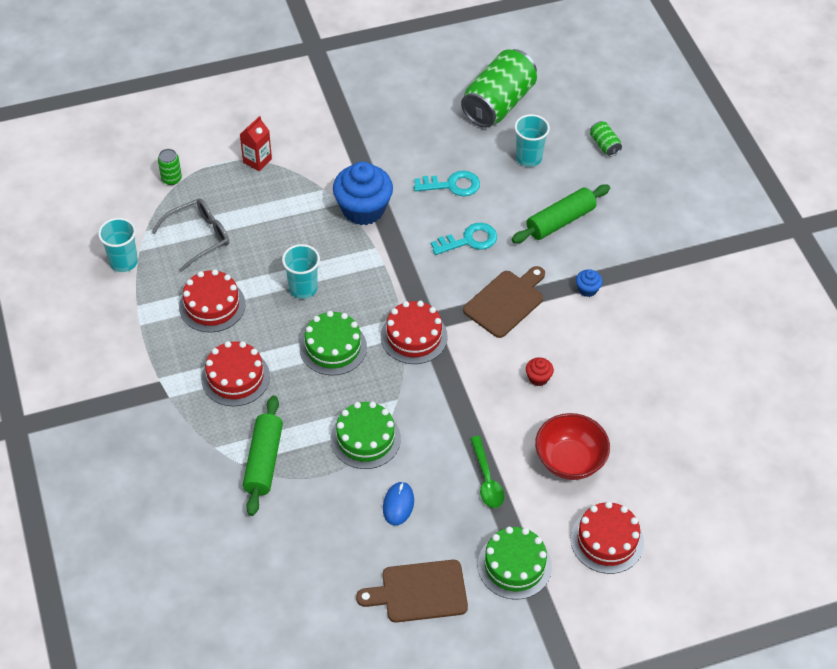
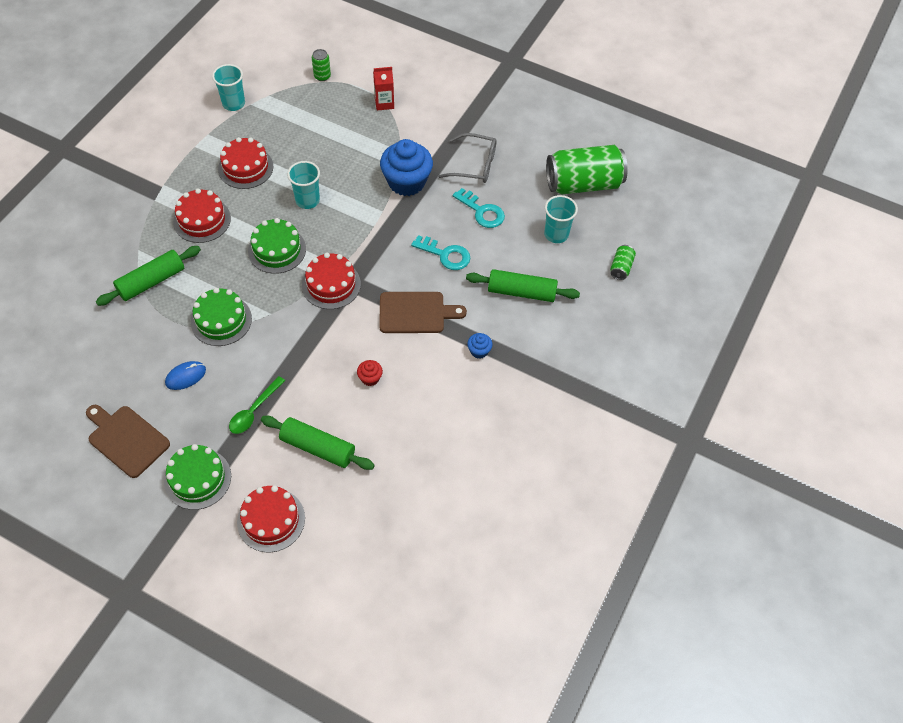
camera: 45 degrees right, 5 degrees up
grey glasses [152,198,229,272] -> grey glasses moved to [438,133,497,183]
red bowl [535,413,610,480] -> green rolling pin [261,416,375,470]

